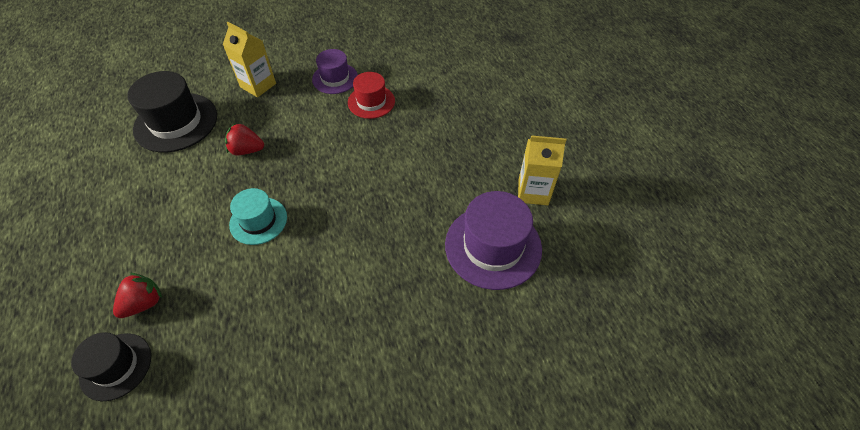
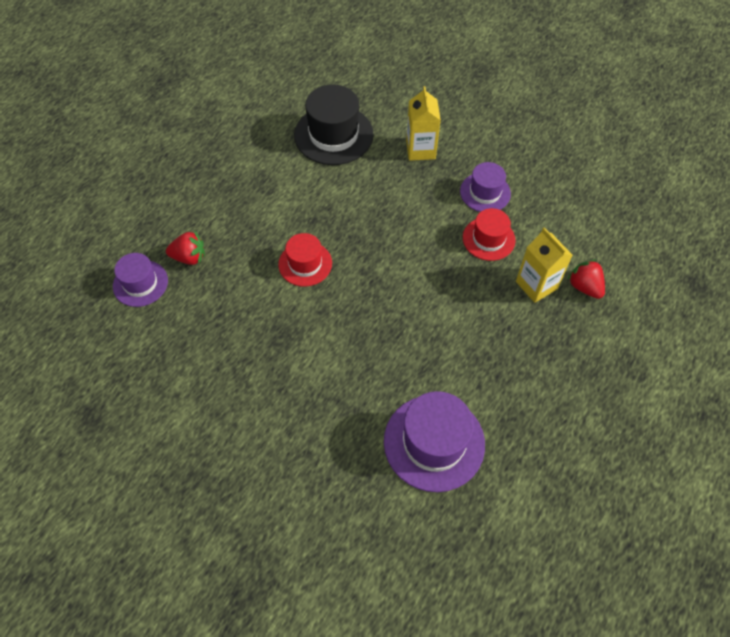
camera: 50 degrees right, 5 degrees up
black hat [71,332,151,401] -> purple hat [113,253,168,307]
red strawberry [225,123,264,155] -> red strawberry moved to [567,260,605,299]
turquoise hat [229,188,287,245] -> red hat [278,233,332,287]
yellow carton [518,135,566,205] -> yellow carton moved to [516,227,573,303]

